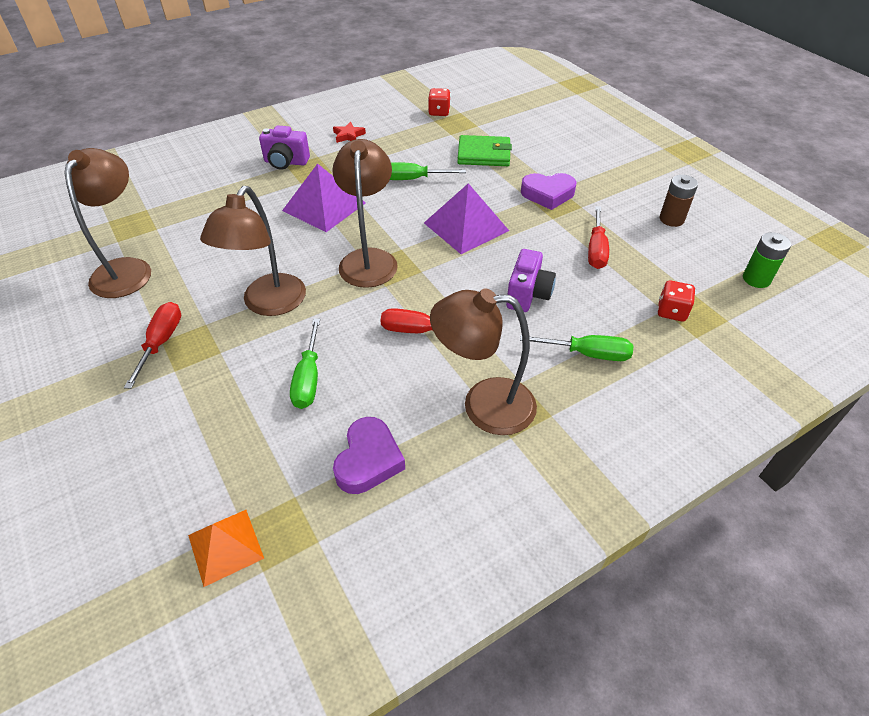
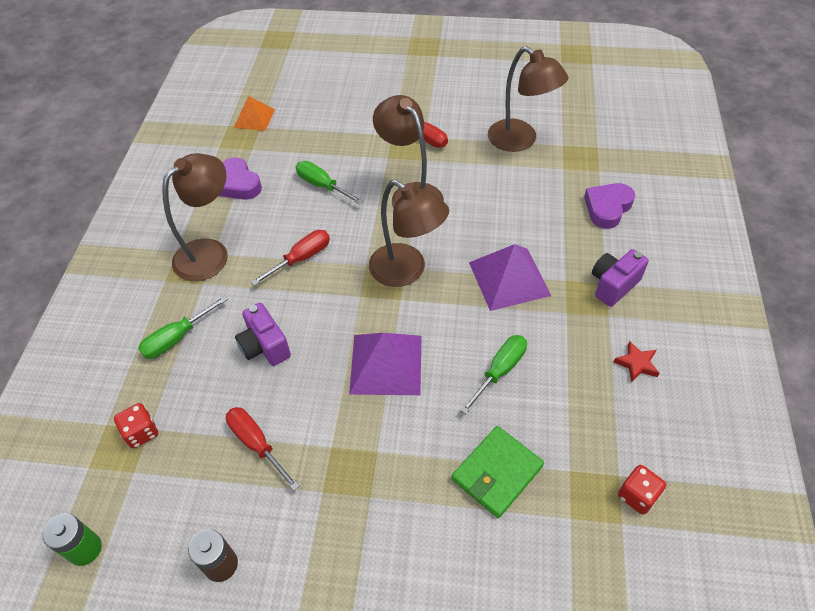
camera: 130 degrees right, 5 degrees up
purple heart [521,173,576,210] -> purple heart moved to [584,183,635,229]

